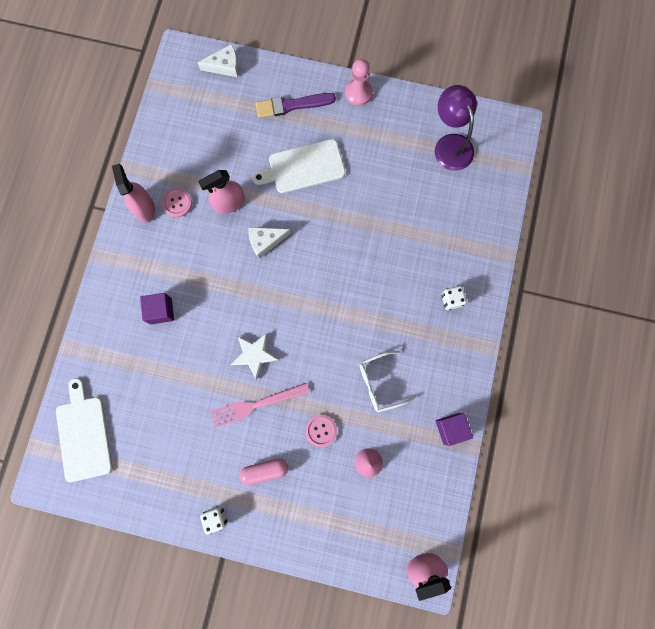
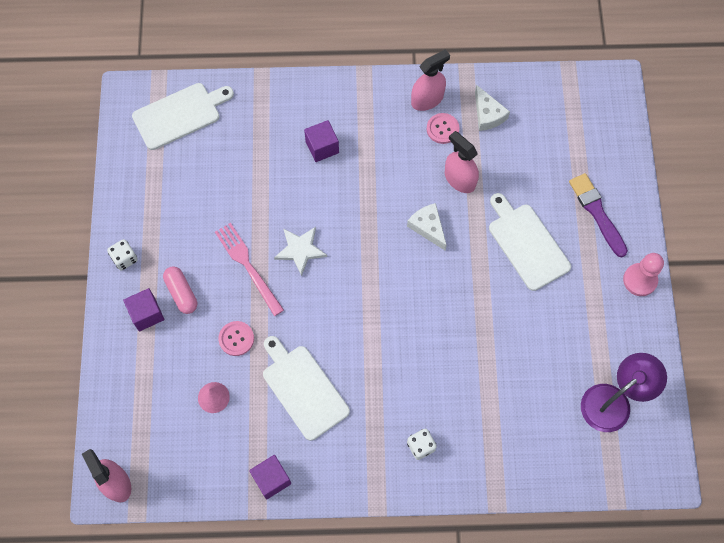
camera: 75 degrees right, 10 degrees down
white cheese [198,44,239,77] -> white cheese moved to [475,85,510,131]
white glasses [359,351,417,413] -> white cutting board [263,336,350,441]
none -> purple cube [123,288,165,331]

